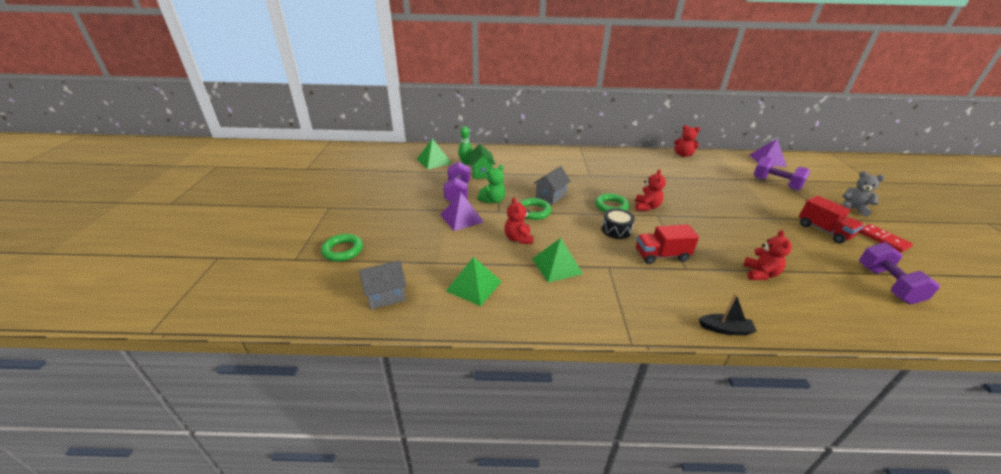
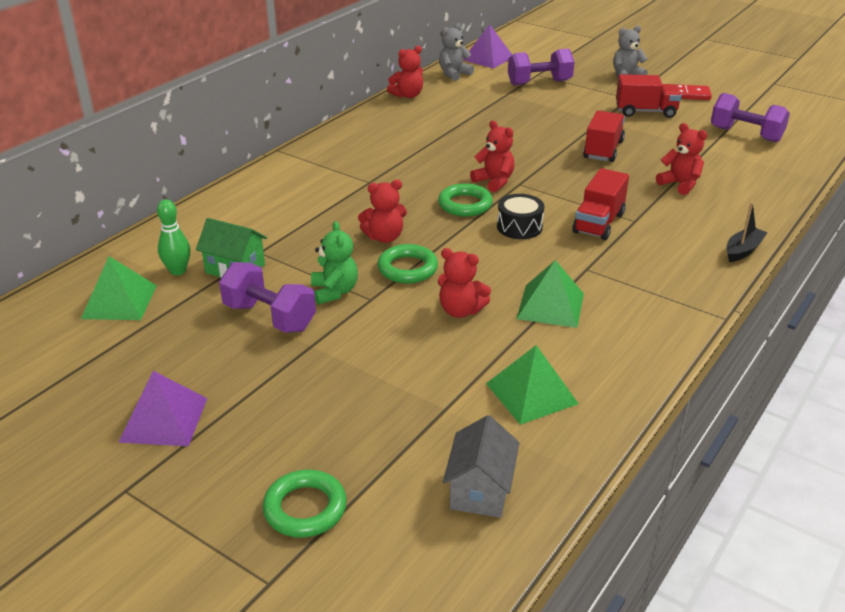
camera: 55 degrees left, 0 degrees up
purple pyramid [440,192,484,231] -> purple pyramid moved to [118,371,207,446]
grey house [534,166,571,205] -> red teddy bear [358,180,407,243]
none -> grey teddy bear [439,23,474,81]
none -> red truck [583,111,625,162]

